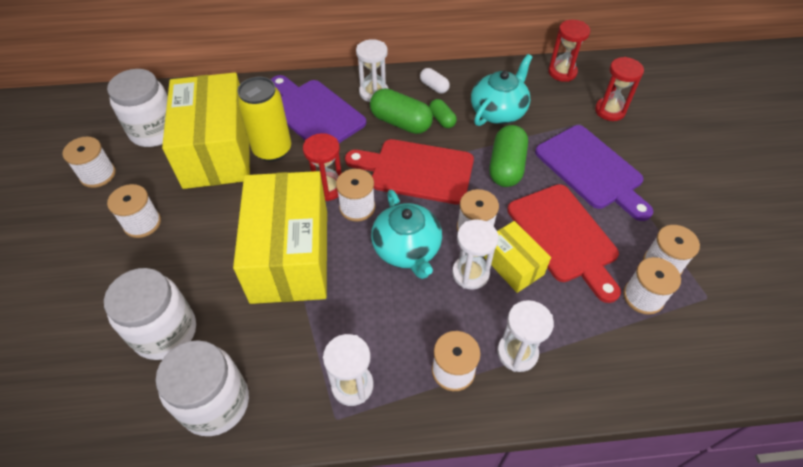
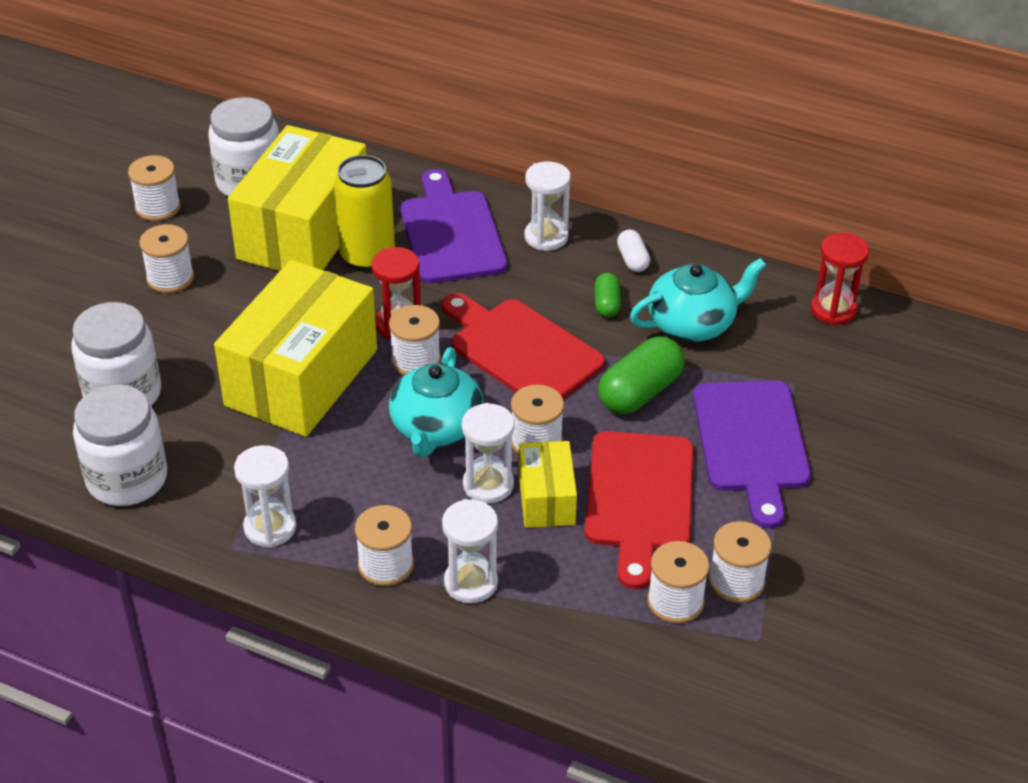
camera: 30 degrees right, 10 degrees down
green capsule [370,88,433,134] -> none
red hourglass [595,57,644,121] -> none

